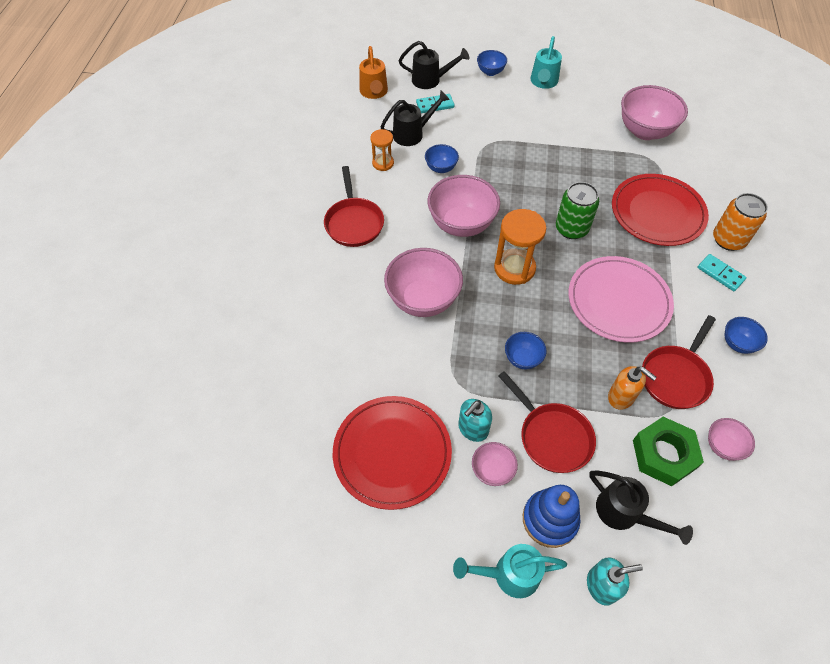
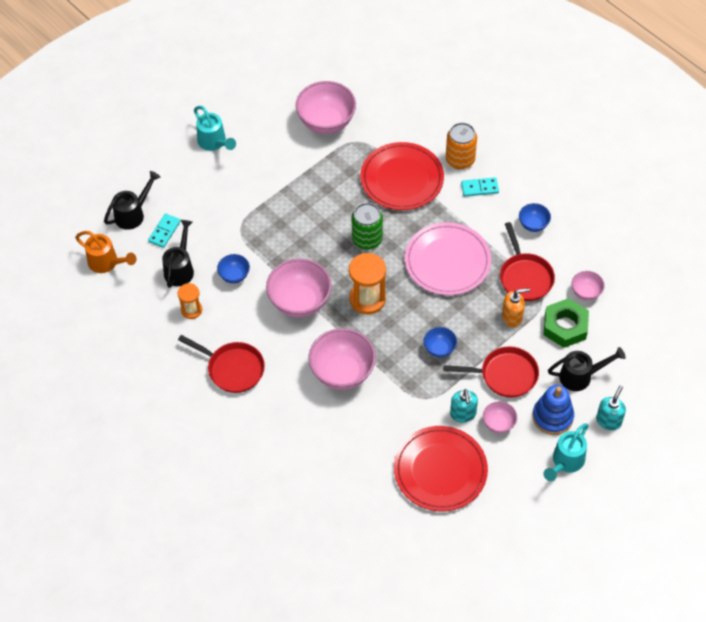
camera: 50 degrees left, 0 degrees up
blue bowl [477,50,507,76] -> none

